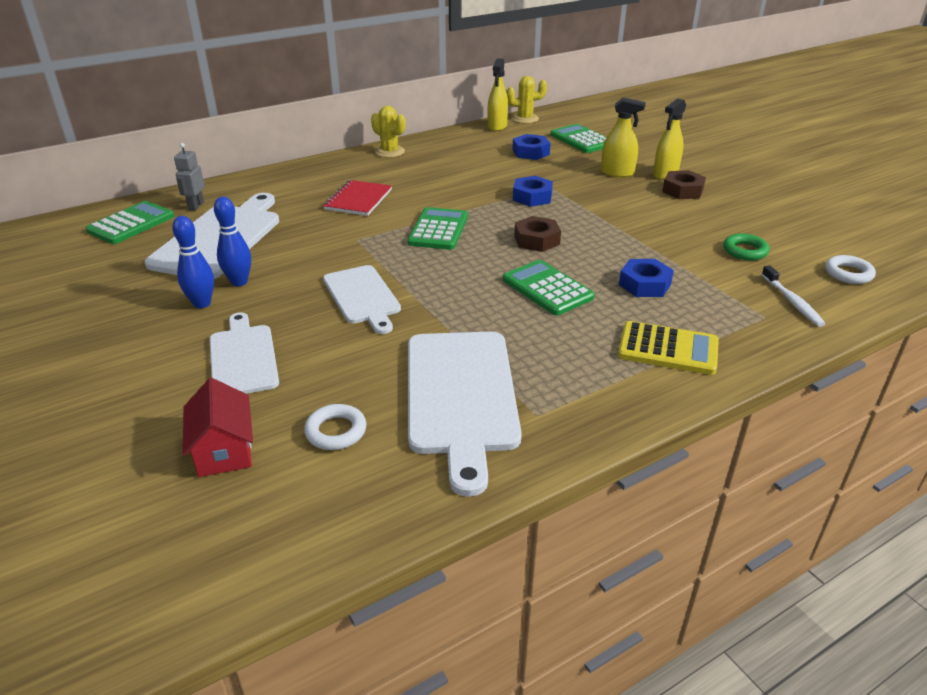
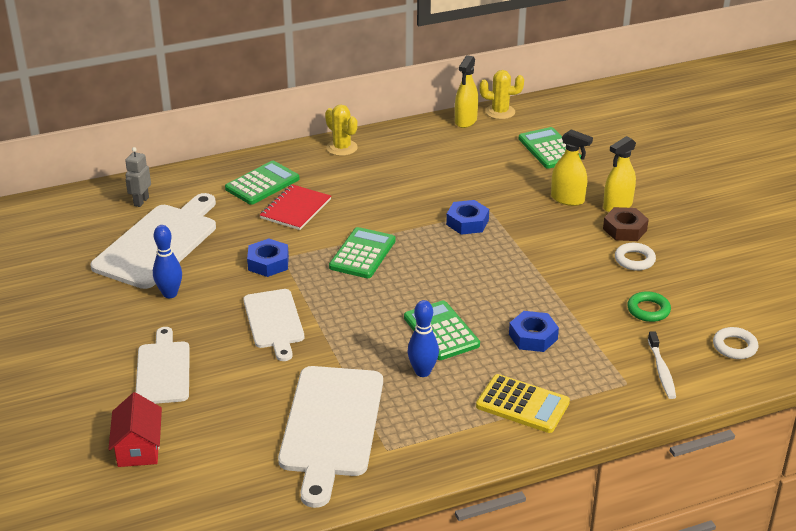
camera: 10 degrees right, 0 degrees up
green calculator [86,201,174,244] -> green calculator moved to [225,161,299,205]
blue bowling pin [172,216,214,308] -> blue bowling pin moved to [407,300,439,377]
white ring [304,404,366,450] -> white ring moved to [615,243,656,271]
blue nut [512,134,551,160] -> blue nut moved to [247,238,289,277]
brown nut [514,216,561,252] -> none

